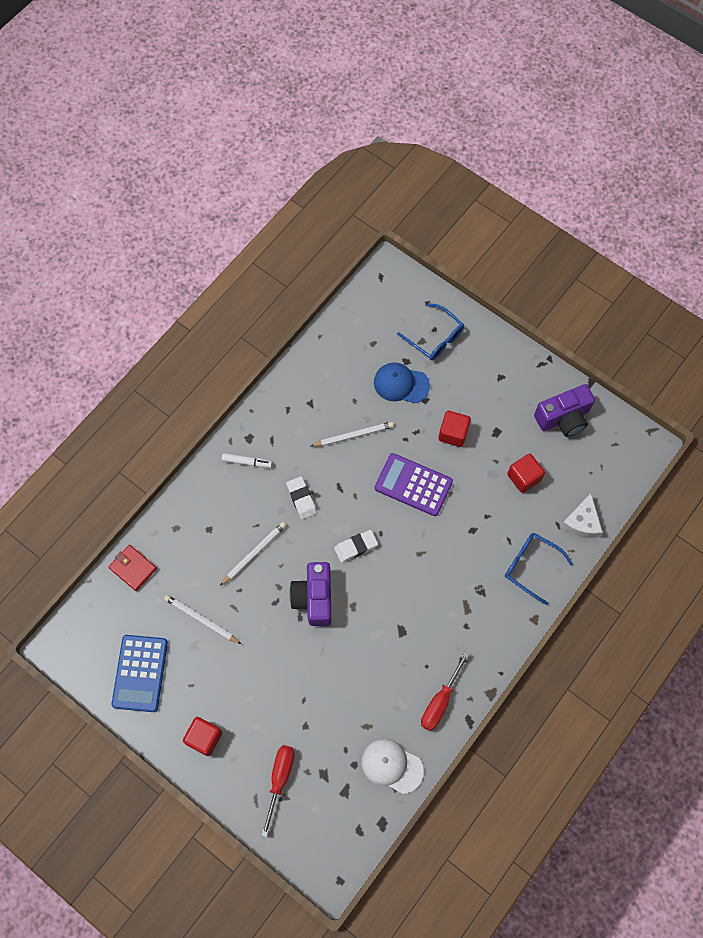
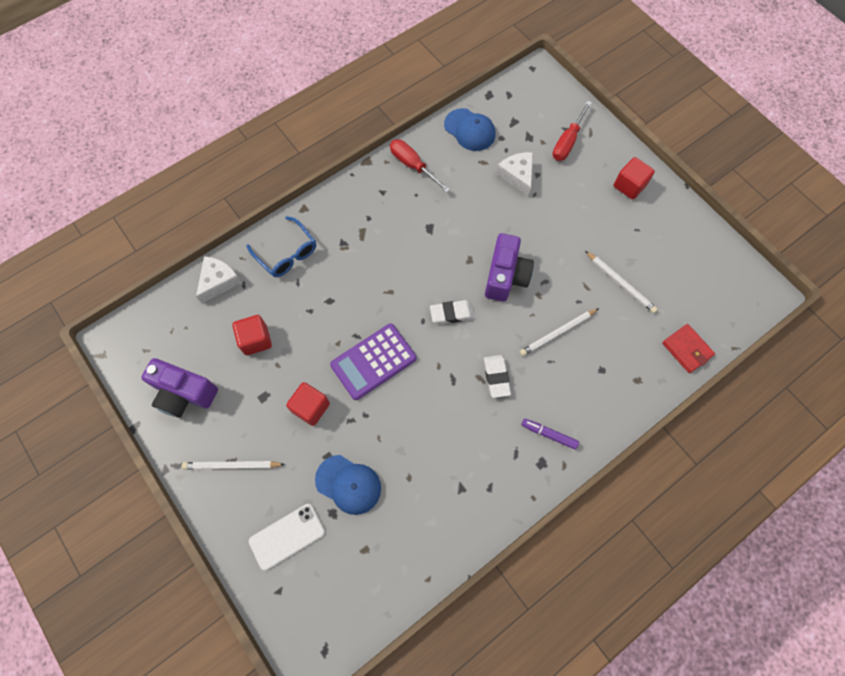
camera: 165 degrees left, 0 degrees up
blue calculator [112,635,168,712] -> none
white marker [222,453,272,468] -> purple marker [521,419,579,450]
white pencil [311,422,394,447] -> white pencil moved to [182,461,285,470]
white cap [362,739,424,794] -> blue cap [444,108,496,151]
purple calculator [375,453,453,516] -> purple calculator turned 105 degrees clockwise [330,324,416,400]
blue glasses [397,303,464,360] -> white phone [249,504,325,570]
red screwdriver [421,652,470,731] -> red screwdriver turned 90 degrees counterclockwise [390,139,450,193]
purple camera [534,384,595,437] -> purple camera turned 150 degrees counterclockwise [141,358,218,418]
none -> white cheese [496,152,533,197]

